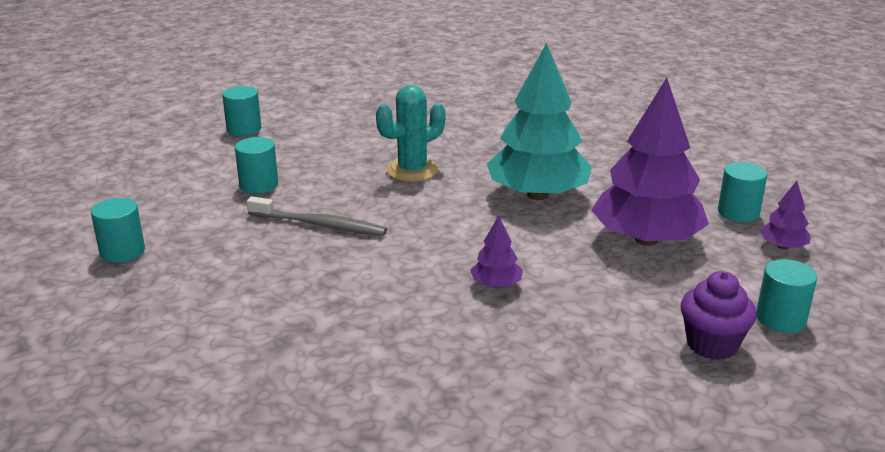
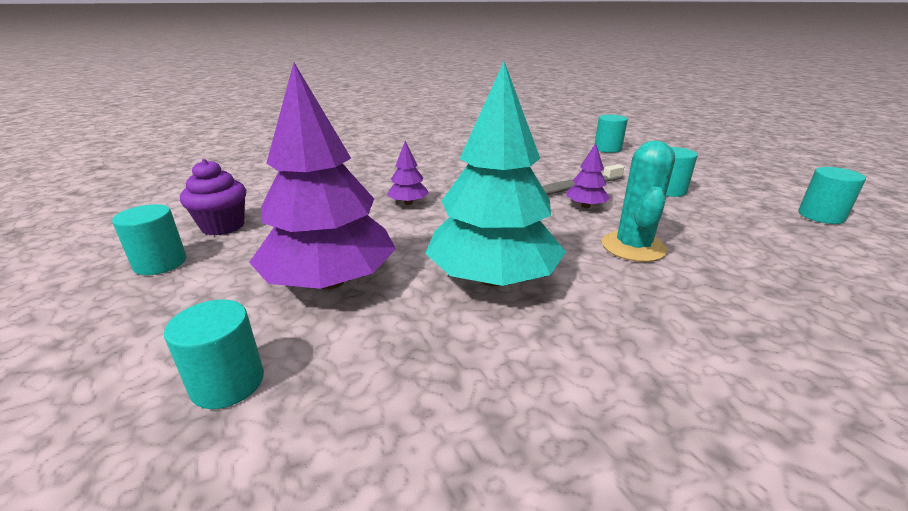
camera: 135 degrees right, 0 degrees up
purple tree [759,181,811,249] -> purple tree moved to [566,143,610,208]

